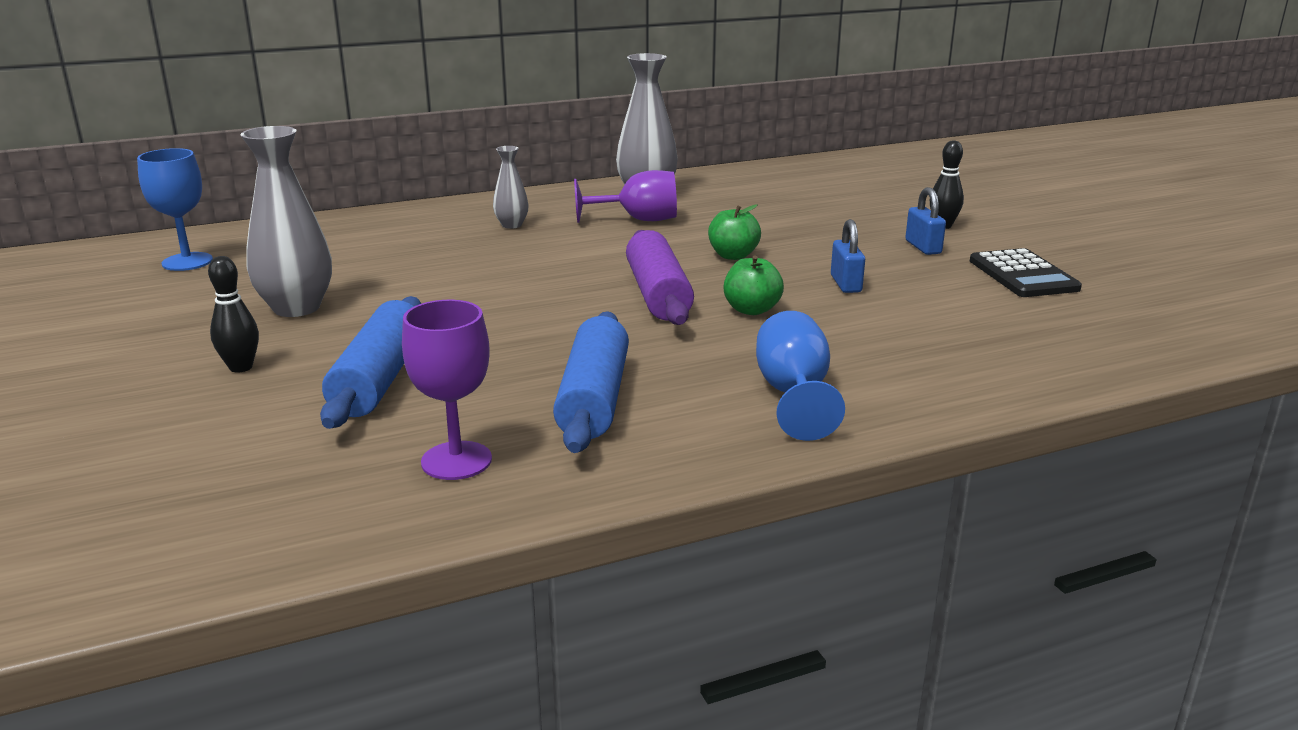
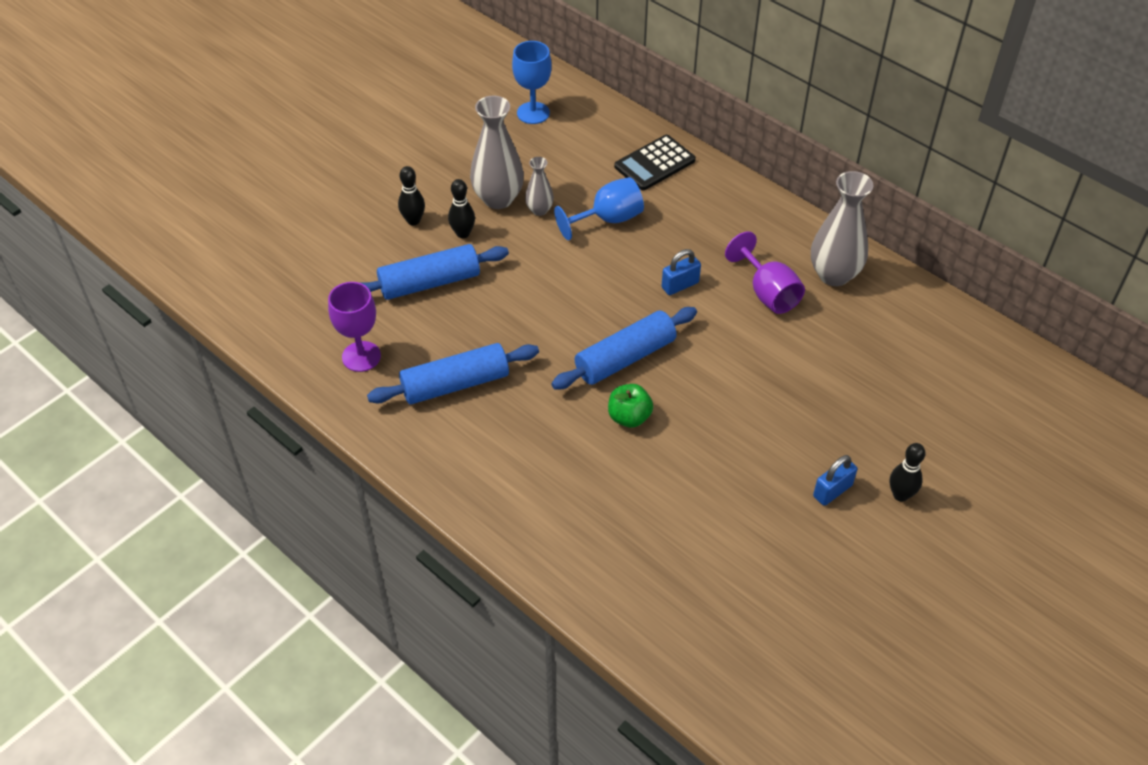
camera: 65 degrees right, 25 degrees up
grey vase [493,146,528,229] -> grey vase moved to [525,157,554,216]
purple rolling pin [626,230,694,325] -> blue rolling pin [551,307,697,389]
green apple [708,204,761,260] -> none
blue goblet [756,311,845,441] -> blue goblet moved to [554,177,644,240]
blue padlock [831,219,865,293] -> blue padlock moved to [662,249,701,295]
black calculator [970,248,1082,297] -> black calculator moved to [614,135,696,190]
none -> black bowling pin [448,179,475,238]

